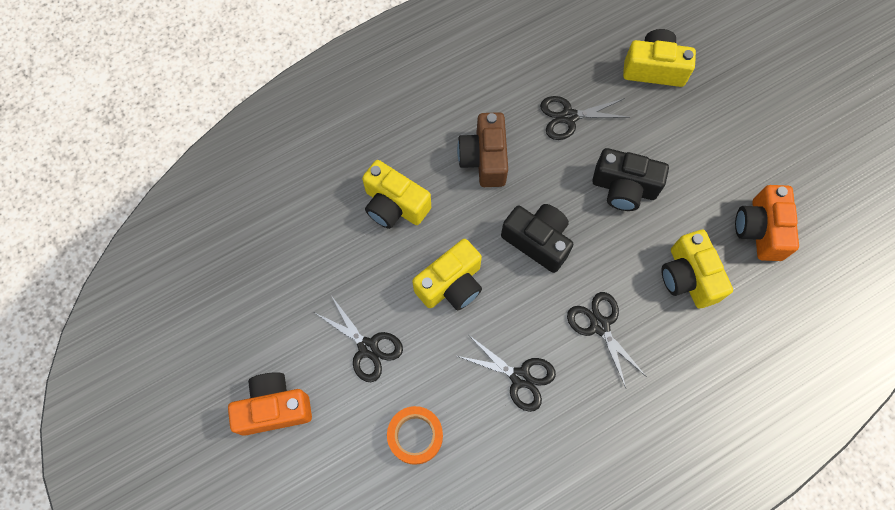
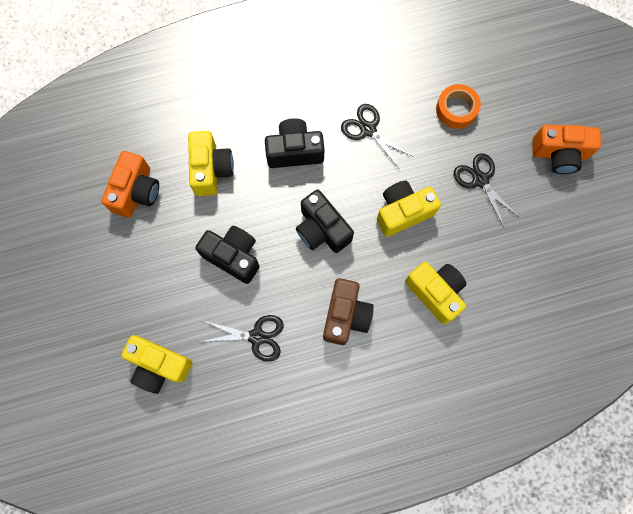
camera: 165 degrees left, 5 degrees up
black scissors [567,292,647,388] -> black camera [265,118,324,168]

